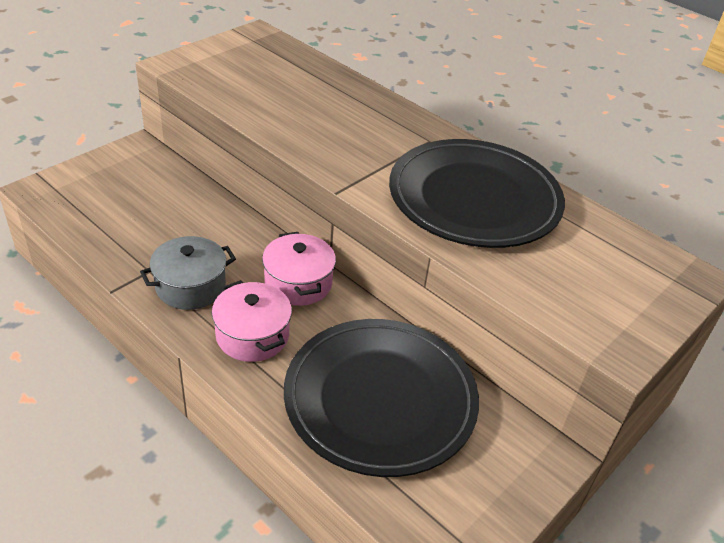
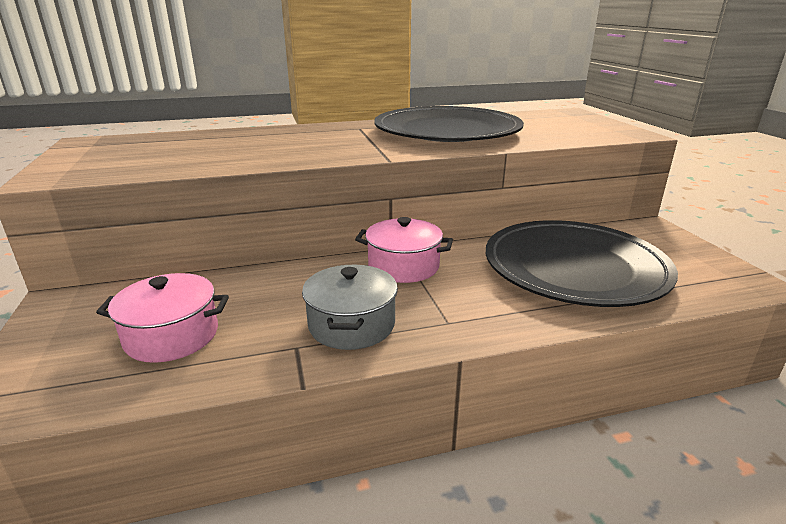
camera: 55 degrees left, 15 degrees down
pink pot [212,280,292,362] -> pink pot moved to [96,273,229,363]

